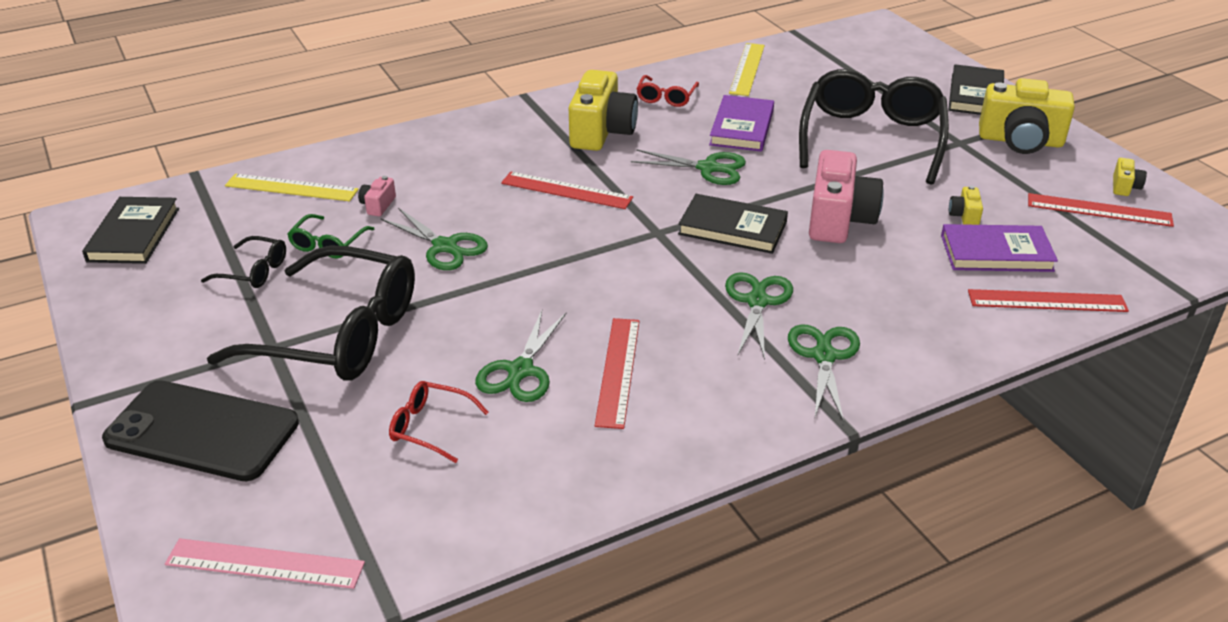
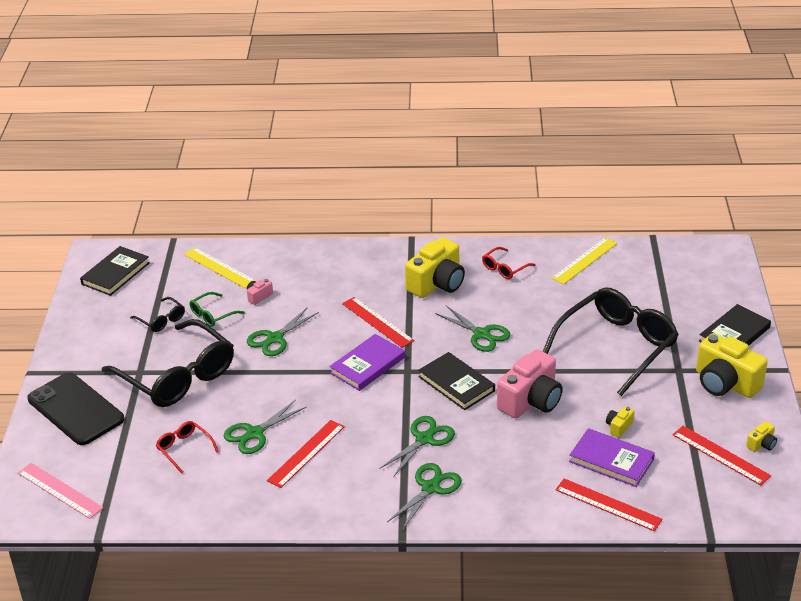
camera: 30 degrees right, 0 degrees up
green scissors [381,208,488,270] -> green scissors turned 60 degrees clockwise [247,307,319,356]
purple book [709,95,774,152] -> purple book moved to [329,334,405,391]

